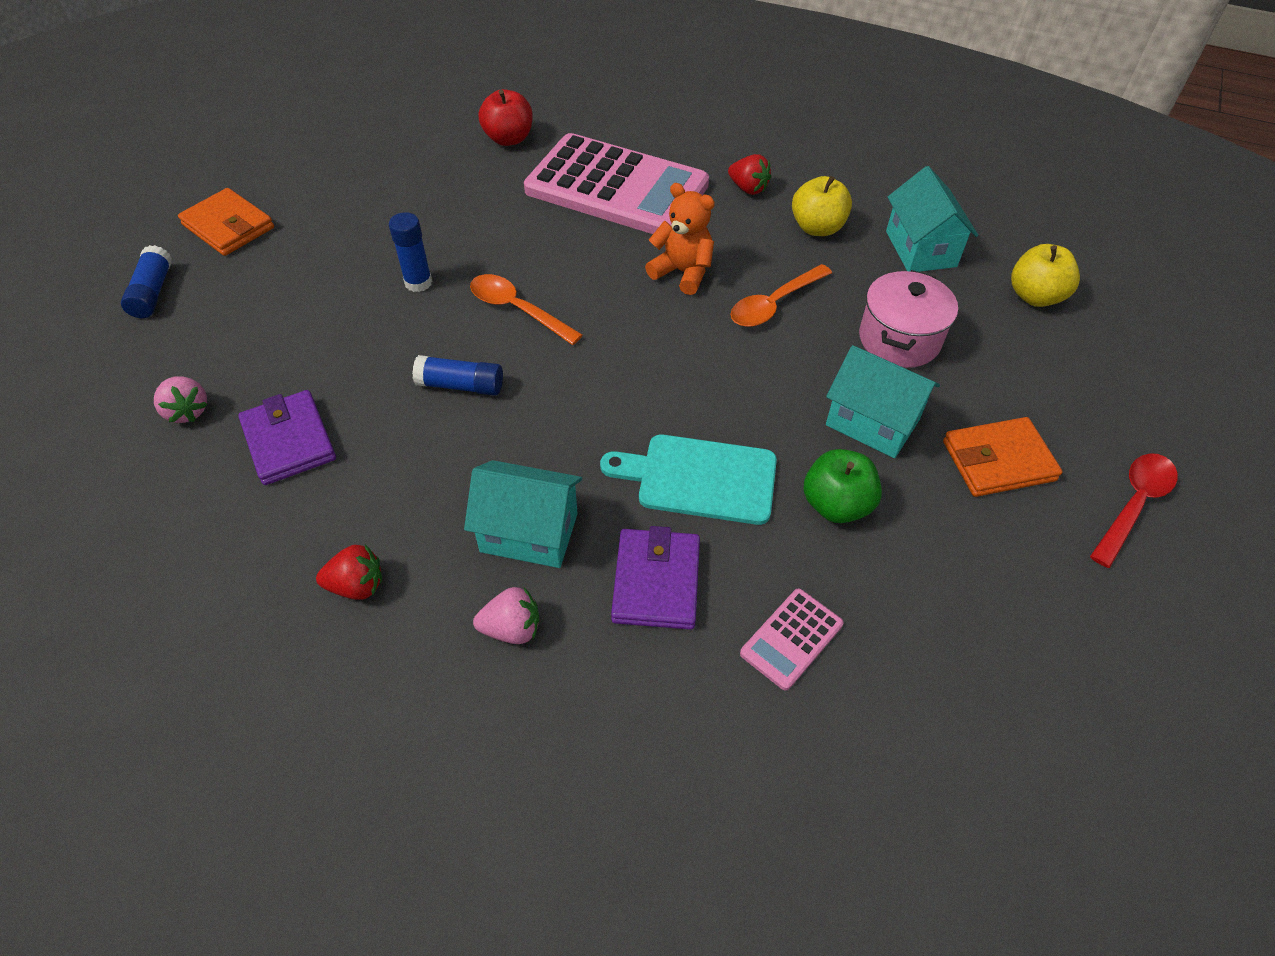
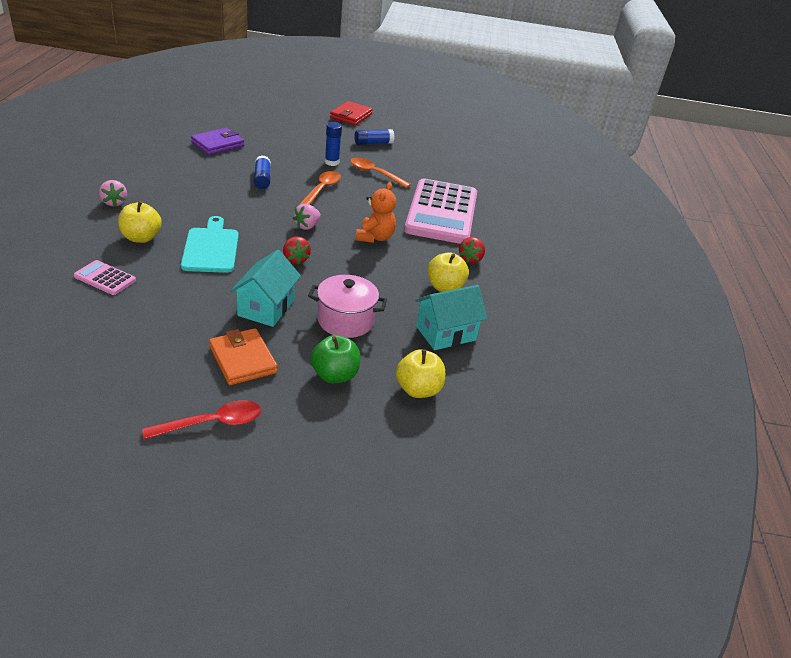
camera: 70 degrees right, 15 degrees down
blue glue stick [121,245,172,318] -> blue glue stick moved to [355,129,394,145]
pink strawberry [154,376,208,423] -> pink strawberry moved to [293,203,320,230]
orange wallet [178,188,274,256] -> red wallet [330,101,373,125]
red strawberry [316,545,382,600] -> red strawberry moved to [283,237,311,265]
turquoise house [464,460,582,568] -> none
red apple [478,89,533,146] -> none
purple wallet [611,526,700,630] -> yellow apple [118,201,162,243]
orange spoon [731,264,832,327] -> orange spoon moved to [350,157,411,188]
green apple [804,449,882,523] -> green apple moved to [311,335,360,383]
red spoon [1090,453,1178,568] -> red spoon turned 45 degrees counterclockwise [142,400,261,439]

